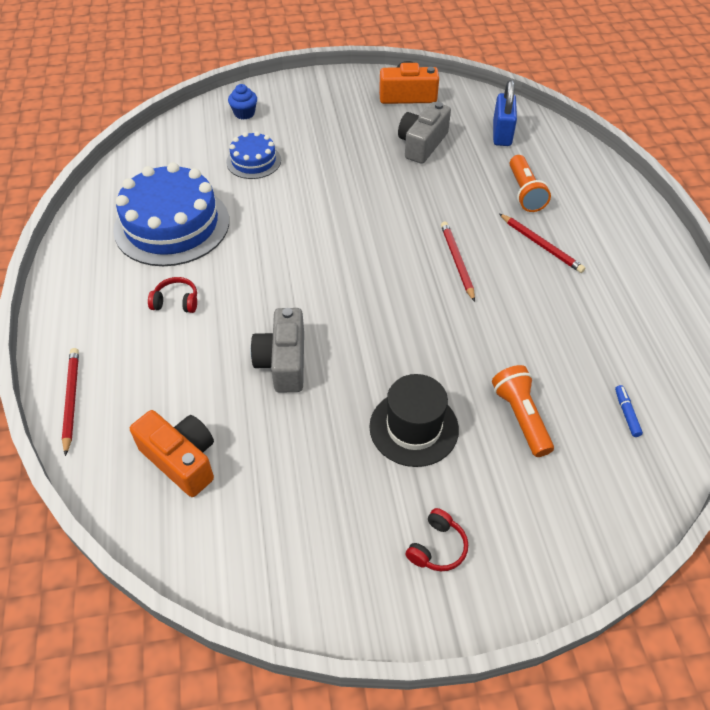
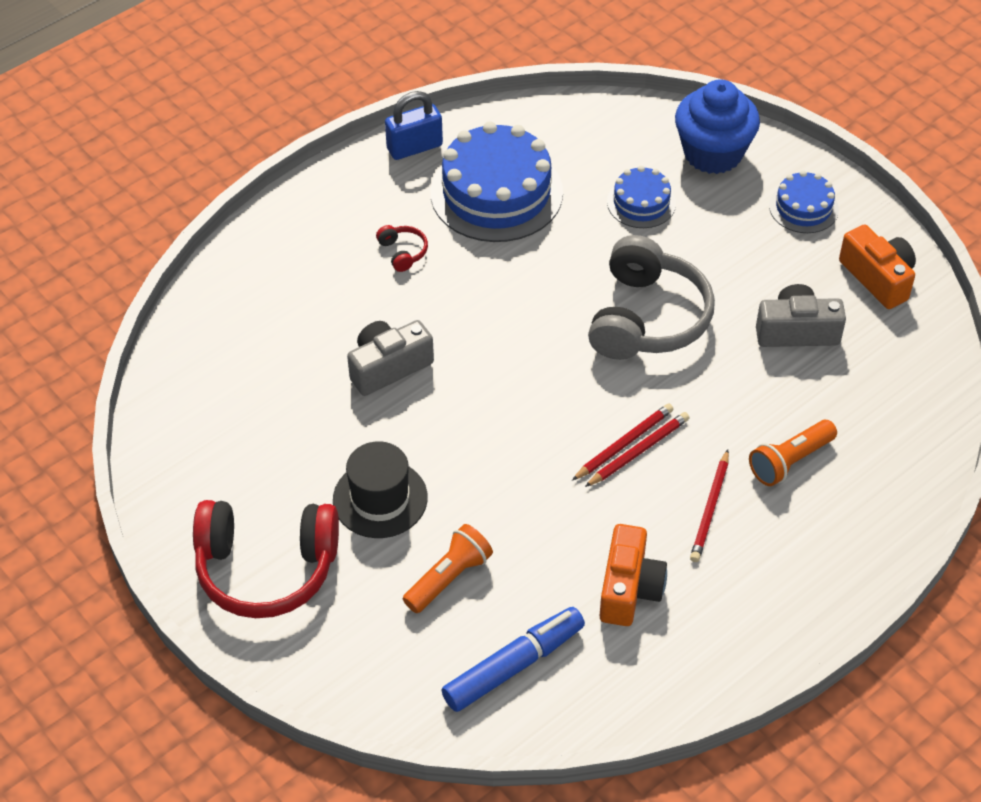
camera: 60 degrees right, 0 degrees up
red pencil [62,348,79,456] -> red pencil moved to [585,412,690,487]
orange camera [130,410,214,497] -> orange camera moved to [599,524,667,626]
blue cupcake [228,84,257,120] -> blue cupcake [675,79,760,174], size x2.19
red headphones [406,508,468,571] -> red headphones [193,500,339,618], size x2.47
blue padlock [493,80,517,146] -> blue padlock moved to [385,91,443,160]
blue marker [615,385,643,437] -> blue marker [441,607,585,712], size x2.46
none -> grey headphones [588,235,715,360]
none -> blue cake [769,170,839,233]

